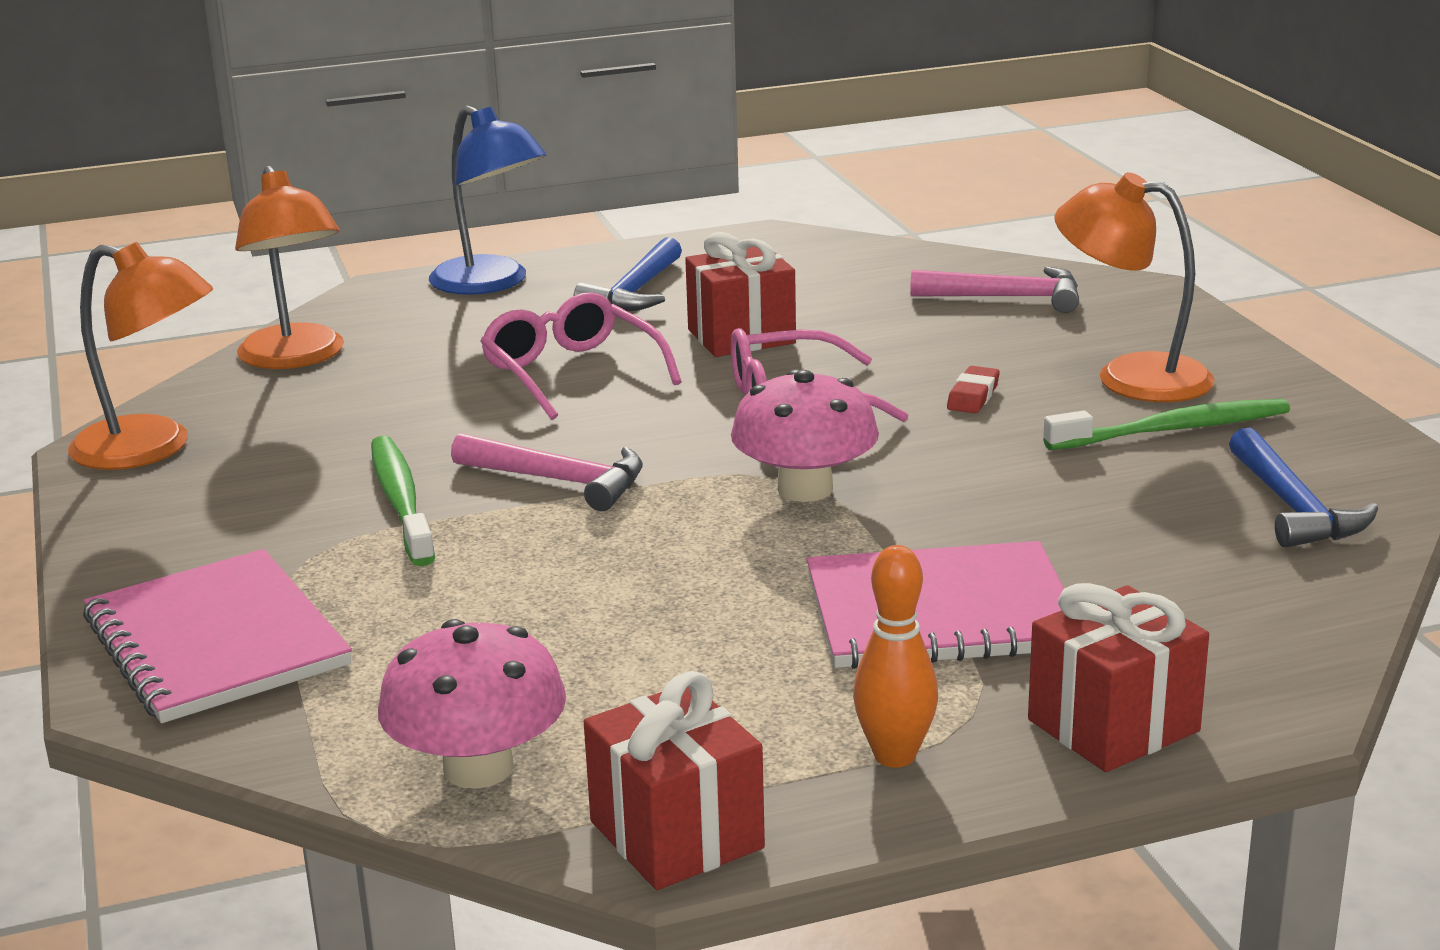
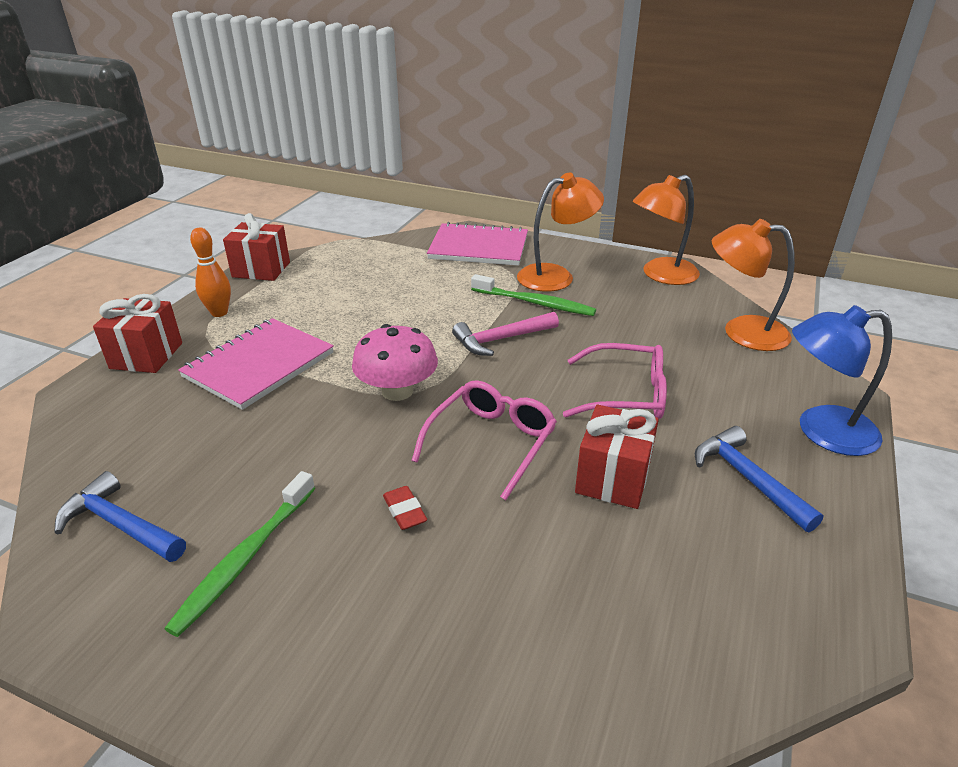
camera: 130 degrees right, 10 degrees up
pink mushroom [378,619,566,789] -> none
pink hammer [910,266,1079,313] -> none
orange lamp [1055,172,1215,402] -> orange lamp moved to [517,173,604,292]

